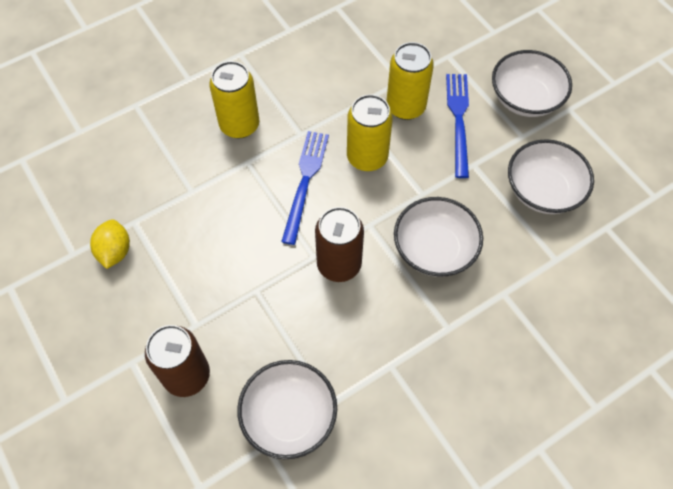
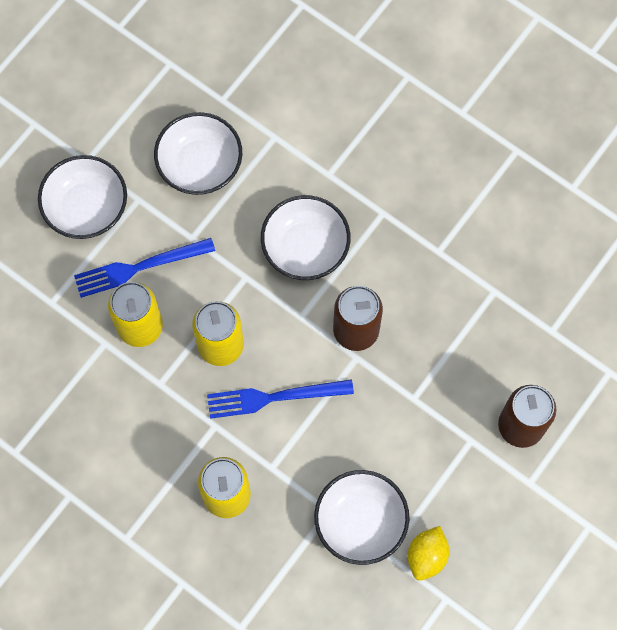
camera: 110 degrees left, 10 degrees up
yellow lemon [90,219,130,269] -> yellow lemon turned 45 degrees counterclockwise [408,526,449,581]
white bowl [237,360,337,459] -> white bowl moved to [314,470,409,565]

